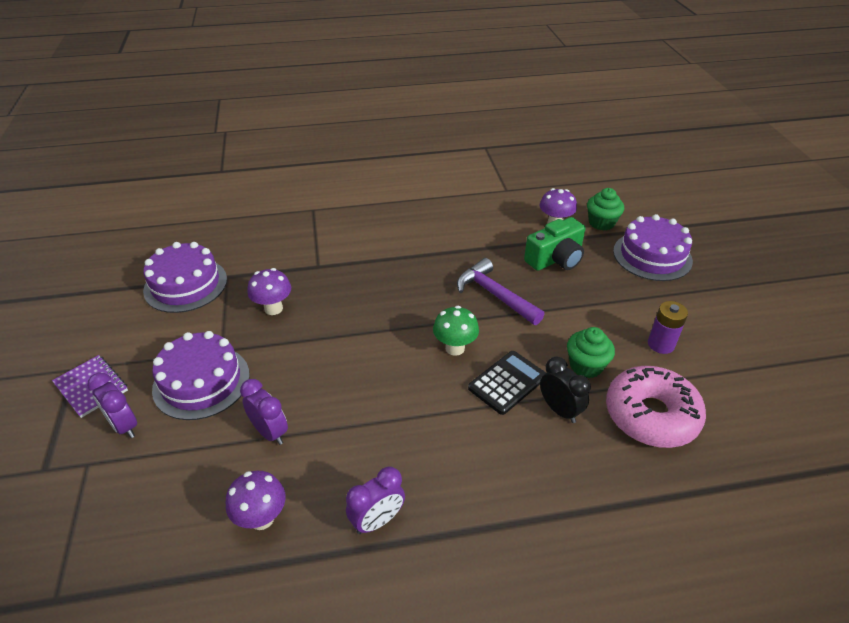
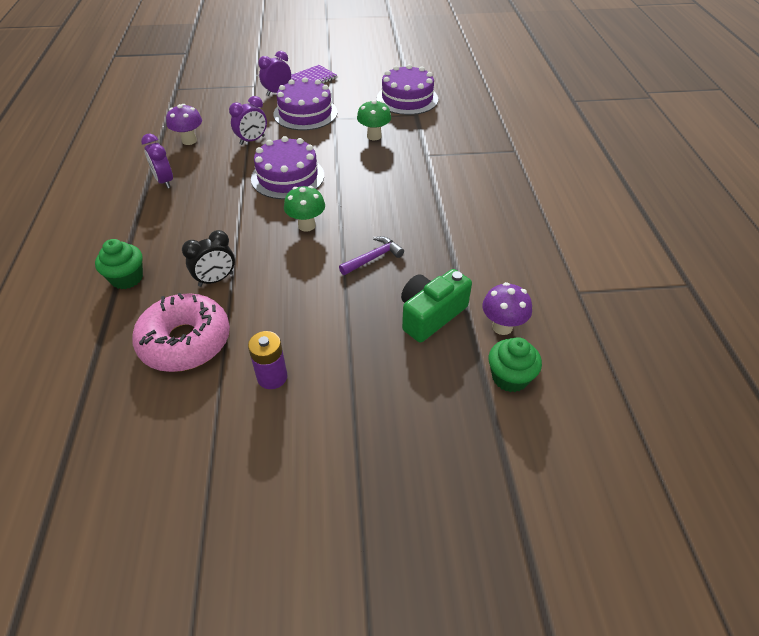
camera: 95 degrees right, 5 degrees up
purple mushroom [247,268,291,315] -> green mushroom [357,100,391,140]
purple hammer [457,258,544,325] -> purple hammer [339,236,404,275], size x0.66
black calculator [468,351,546,415] -> none
green camera [524,217,586,271] -> green camera turned 75 degrees clockwise [401,269,472,343]
green cupcake [567,327,615,378] -> green cupcake moved to [95,239,143,289]
purple cake [613,214,693,281] -> purple cake moved to [251,136,324,199]

